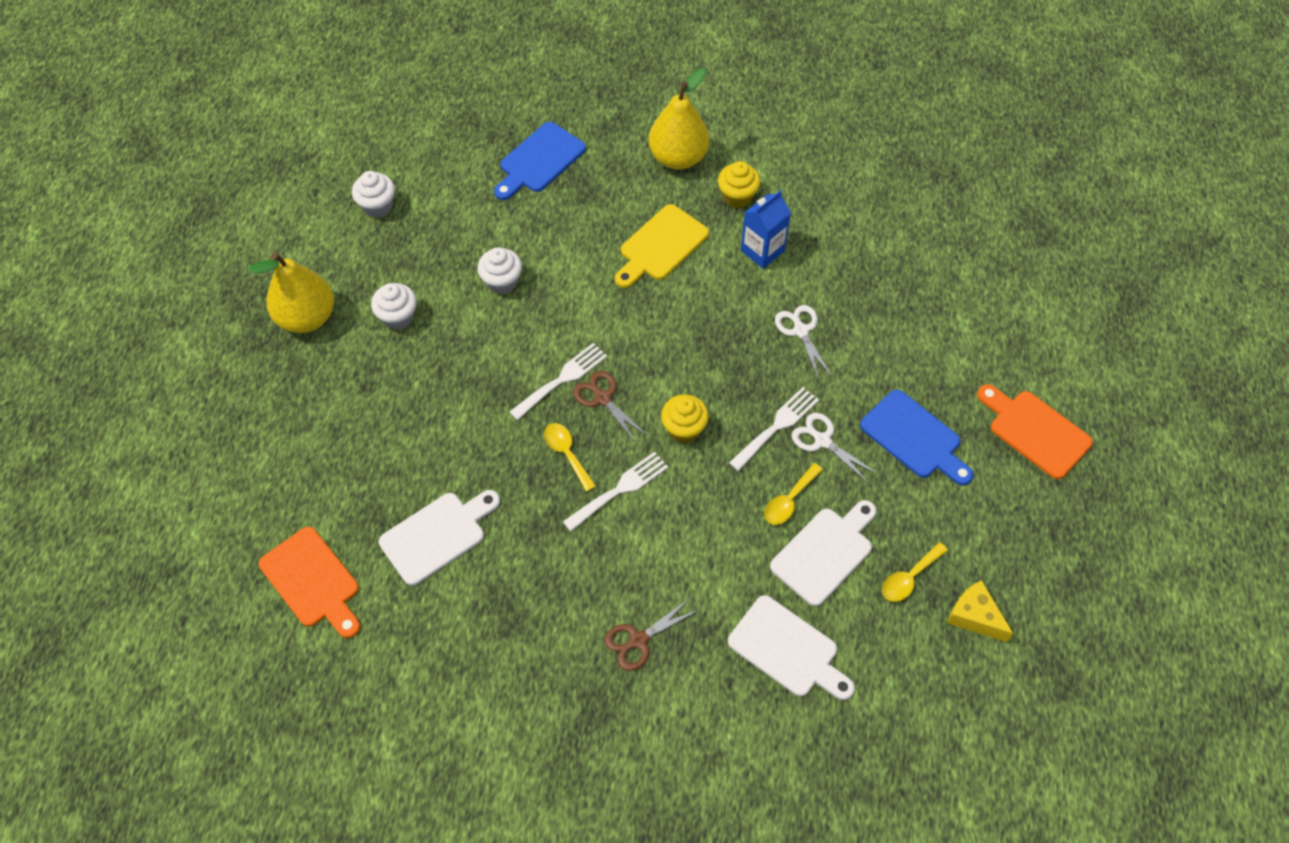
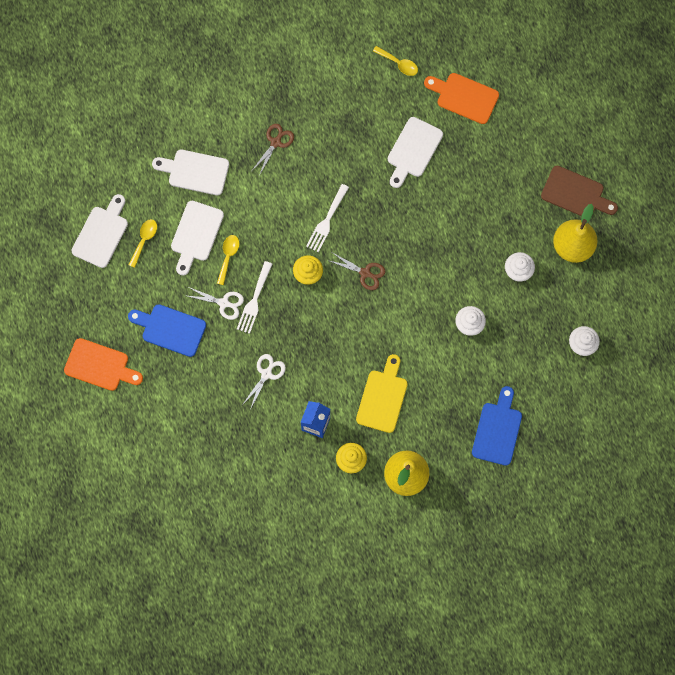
camera: 155 degrees right, 15 degrees up
white fork [510,343,607,420] -> none
yellow spoon [544,423,596,492] -> yellow spoon moved to [373,46,418,76]
white scissors [775,305,832,380] -> white scissors turned 105 degrees counterclockwise [242,354,286,410]
yellow cheese [947,580,1014,642] -> white cutting board [71,194,128,268]
none -> brown cutting board [541,166,618,216]

